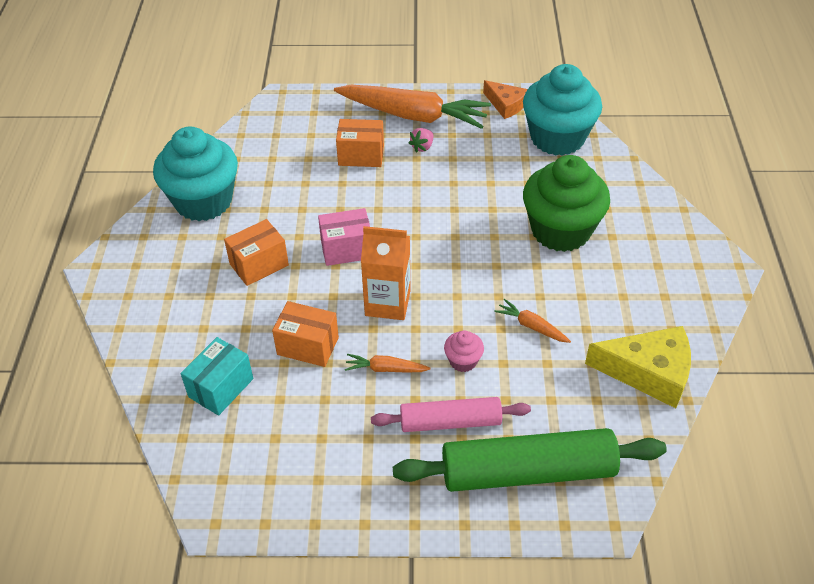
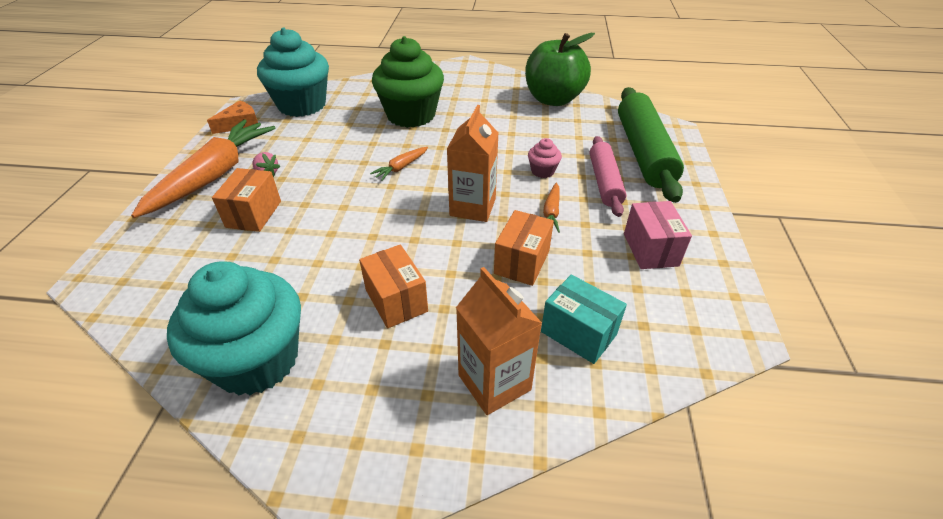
camera: 85 degrees left, 5 degrees down
pink box [318,208,370,266] -> pink box moved to [624,201,692,269]
orange carrot [494,299,571,343] -> orange carrot moved to [370,147,428,181]
yellow cheese [585,326,691,408] -> green apple [525,33,595,106]
none -> orange carton [456,267,542,415]

